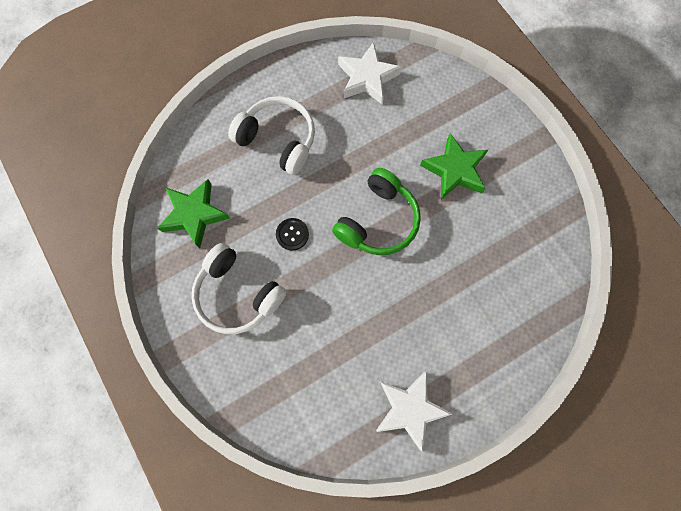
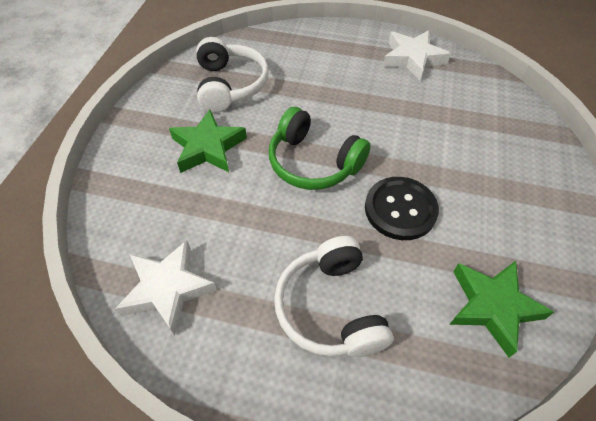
camera: 135 degrees left, 20 degrees down
white headphones [191,243,286,334] -> white headphones moved to [196,37,269,112]
black button [276,218,309,251] -> black button [365,177,439,240], size x1.81
green headphones [332,168,421,255] -> green headphones turned 135 degrees counterclockwise [269,107,371,190]

